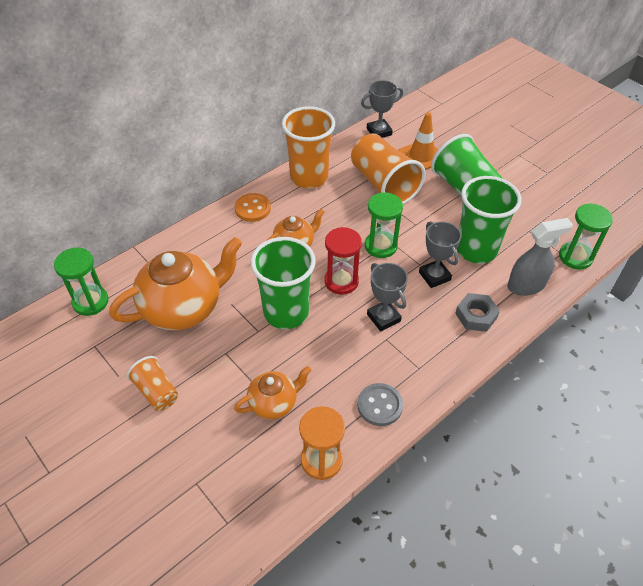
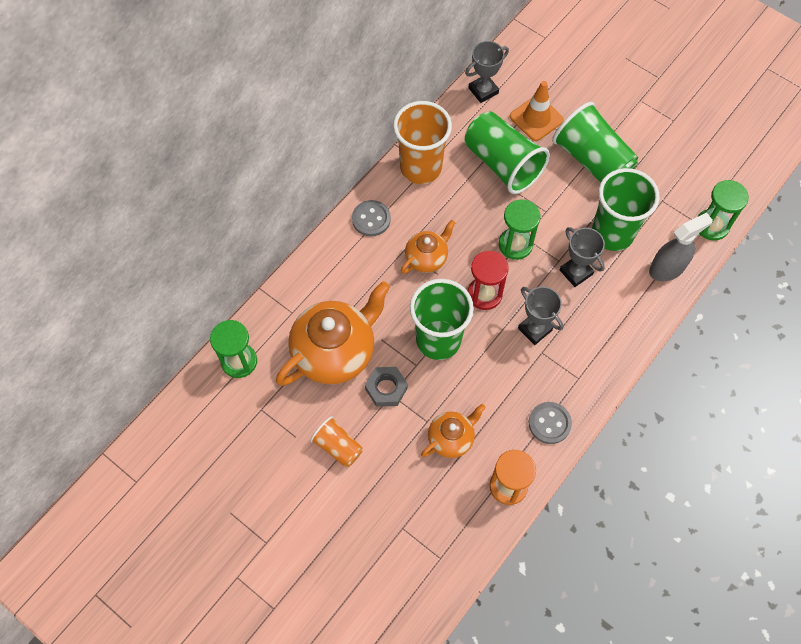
camera: 10 degrees left, 15 degrees up
orange button [235,193,271,222] -> grey button [352,200,391,237]
orange cup [351,134,425,204] -> green cup [465,112,550,194]
grey nut [455,293,500,332] -> grey nut moved to [365,367,408,407]

